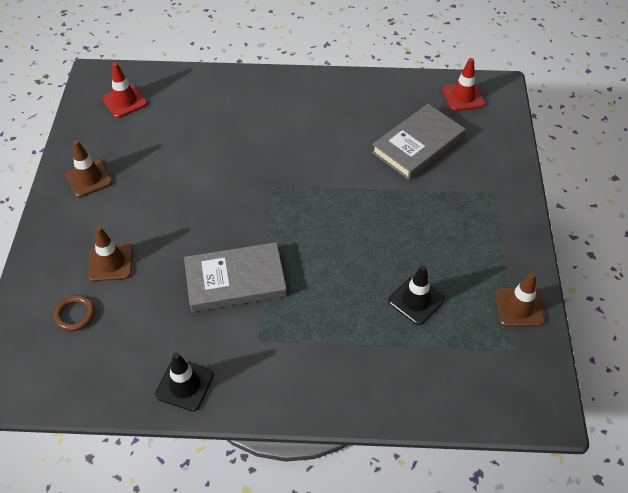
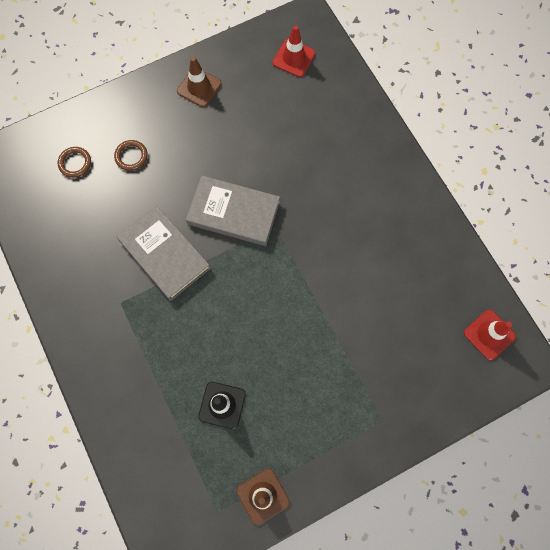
camera: 60 degrees right, 20 degrees up
brown traffic cone [88,226,133,282] -> brown ring [114,140,148,171]
black traffic cone [155,352,214,411] -> none
grey book [372,104,465,180] -> grey book moved to [186,175,280,246]

